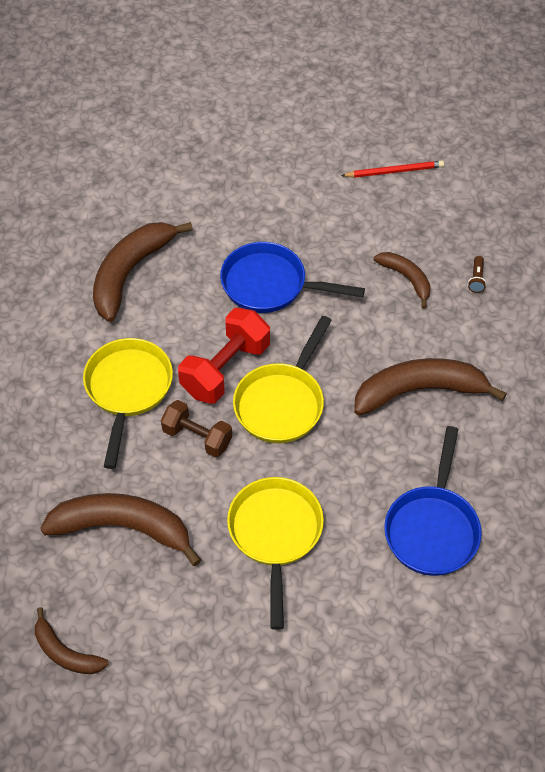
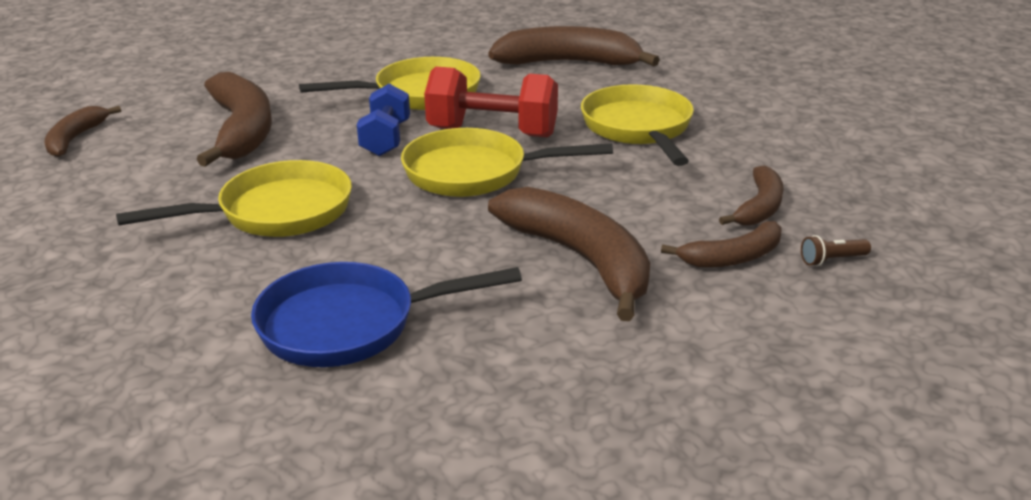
camera: 65 degrees right, 25 degrees down
brown dumbbell [161,400,232,458] -> blue dumbbell [357,84,410,156]
blue pan [220,242,365,313] -> yellow pan [581,84,694,166]
red pencil [341,161,444,178] -> none
none -> brown banana [661,221,782,268]

